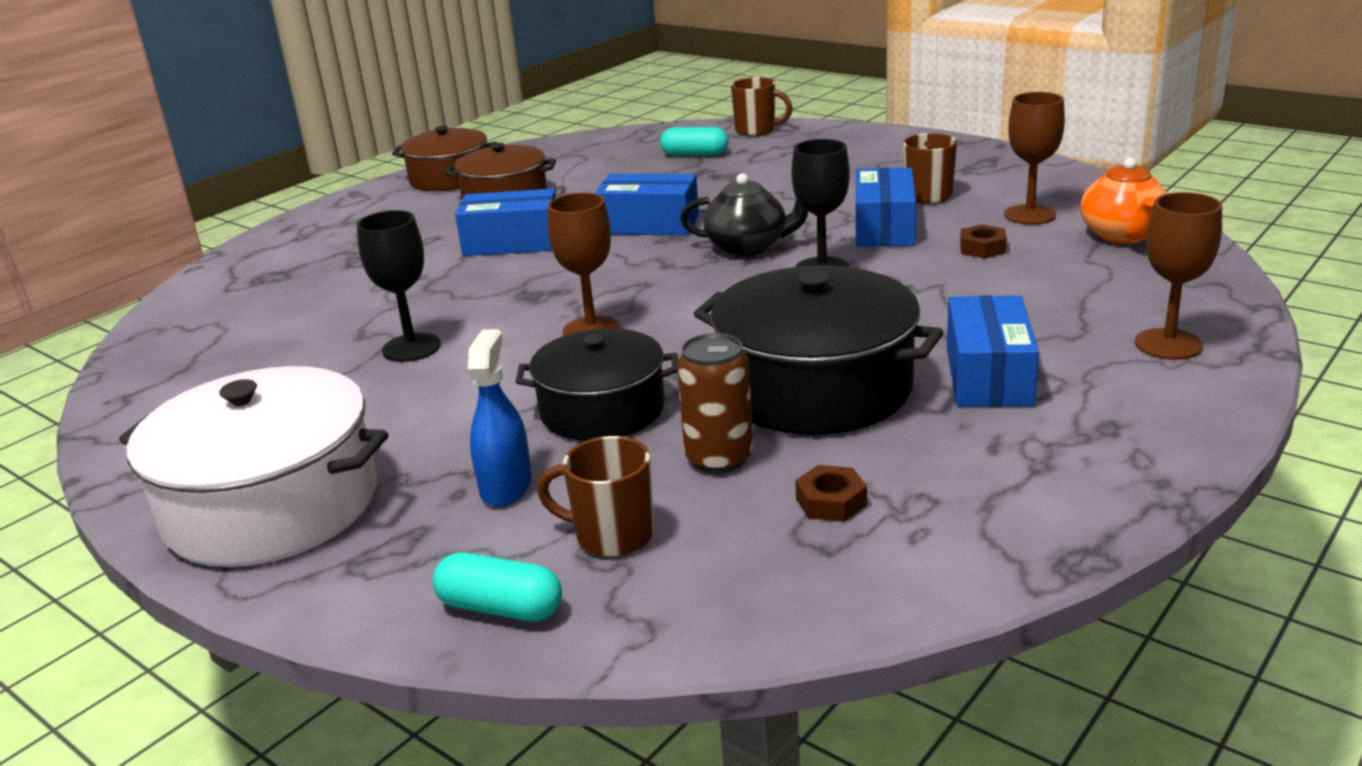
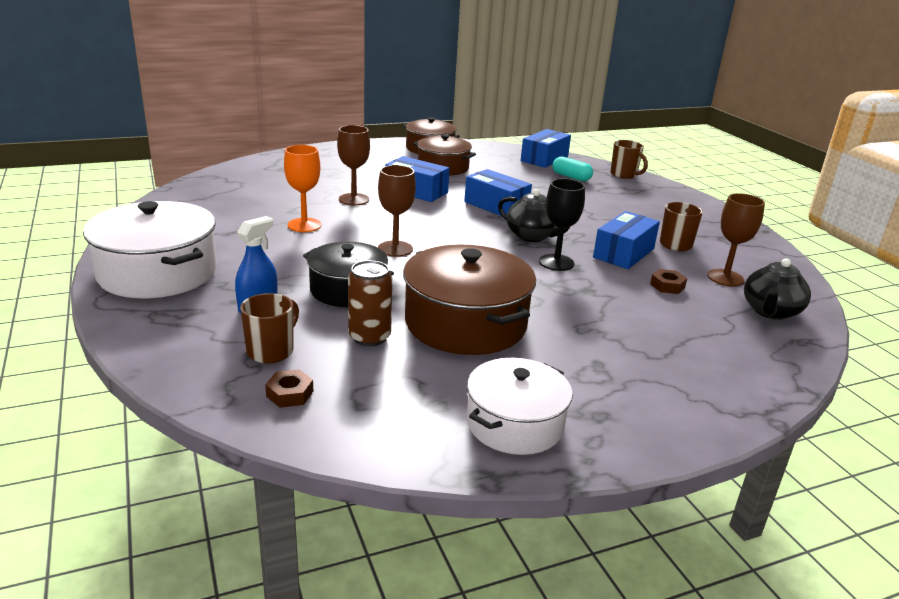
camera: 25 degrees right, 0 degrees up
black goblet [357,210,441,362] -> orange goblet [284,145,321,232]
turquoise capsule [433,552,562,622] -> none
brown mug [537,436,654,557] -> brown mug turned 75 degrees clockwise [240,293,299,364]
black pot [694,266,944,435] -> brown pot [403,245,536,355]
brown nut [795,465,867,522] -> brown nut moved to [265,369,313,408]
blue box [947,295,1039,407] -> blue box moved to [521,129,571,168]
orange teapot [1080,157,1168,244] -> black teapot [744,258,811,320]
brown goblet [1135,192,1222,360] -> brown goblet moved to [337,125,370,206]
none -> white pot [467,358,573,455]

